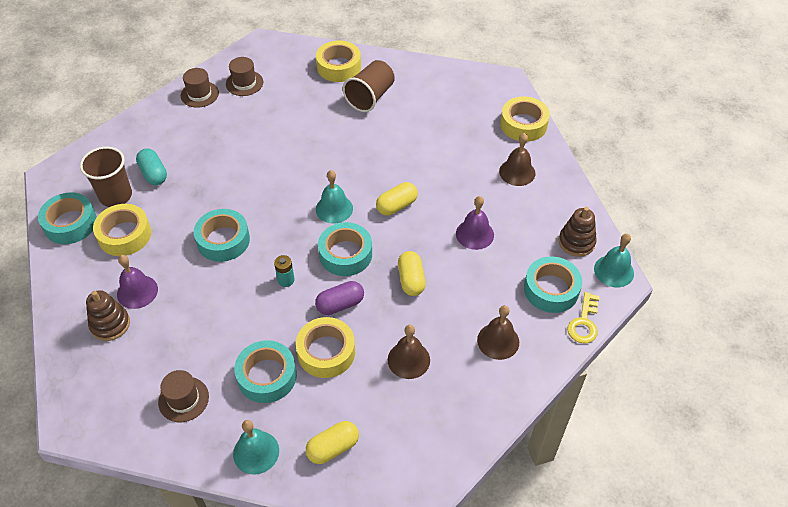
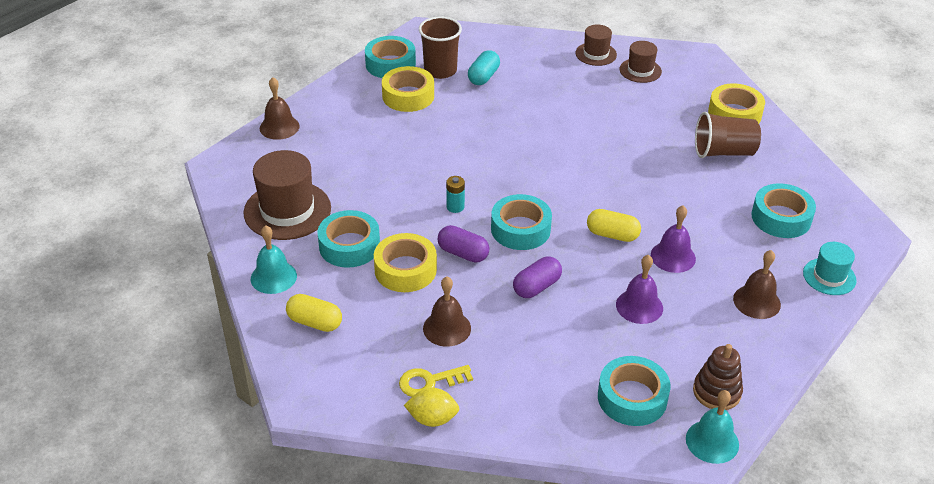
camera: 55 degrees right, 10 degrees down
brown stacking toy [86,290,130,341] -> none
purple bell [117,255,158,309] -> purple bell moved to [651,205,696,273]
brown hat [158,370,209,422] -> brown hat [243,150,331,240], size x1.77
turquoise tape [194,209,250,262] -> turquoise tape moved to [751,183,816,238]
turquoise bell [316,170,353,224] -> none
yellow capsule [398,251,426,296] -> purple capsule [513,257,562,298]
brown bell [477,305,519,360] -> brown bell moved to [260,77,299,140]
yellow tape [500,96,550,142] -> turquoise hat [803,242,856,295]
yellow key [567,292,600,344] -> yellow key moved to [399,365,473,397]
none -> yellow lemon [404,388,459,427]

